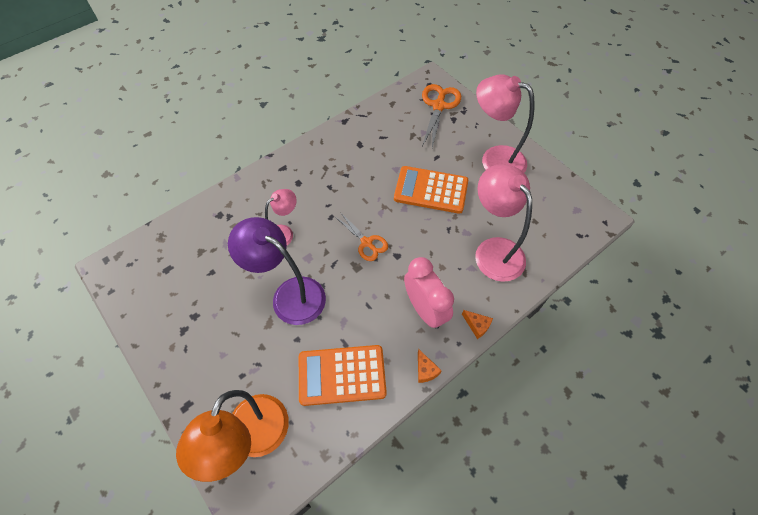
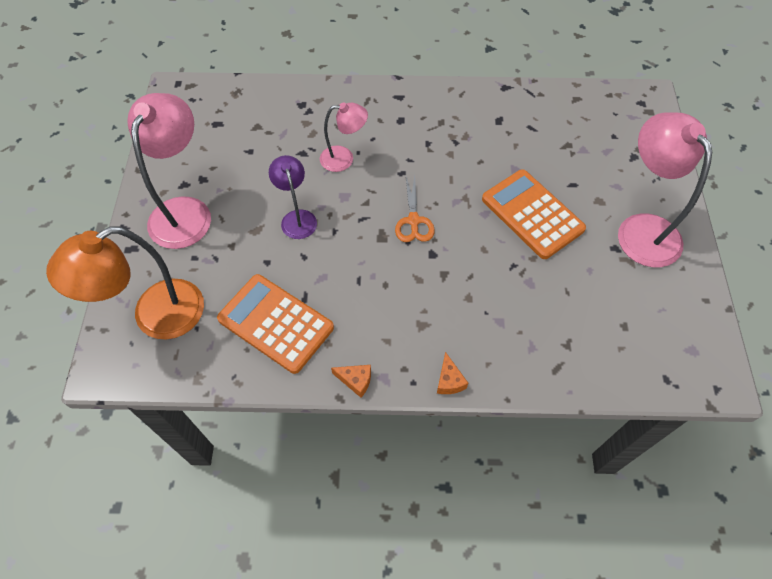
camera: 40 degrees right, 0 degrees up
purple lamp [228,217,326,325] -> purple lamp [269,155,317,239], size x0.57
pink clock [404,257,454,329] -> none
orange cheese [418,349,442,383] -> orange cheese turned 90 degrees counterclockwise [331,365,371,398]
orange scissors [422,84,461,148] -> none
pink lamp [475,164,532,282] -> pink lamp moved to [127,93,211,249]

